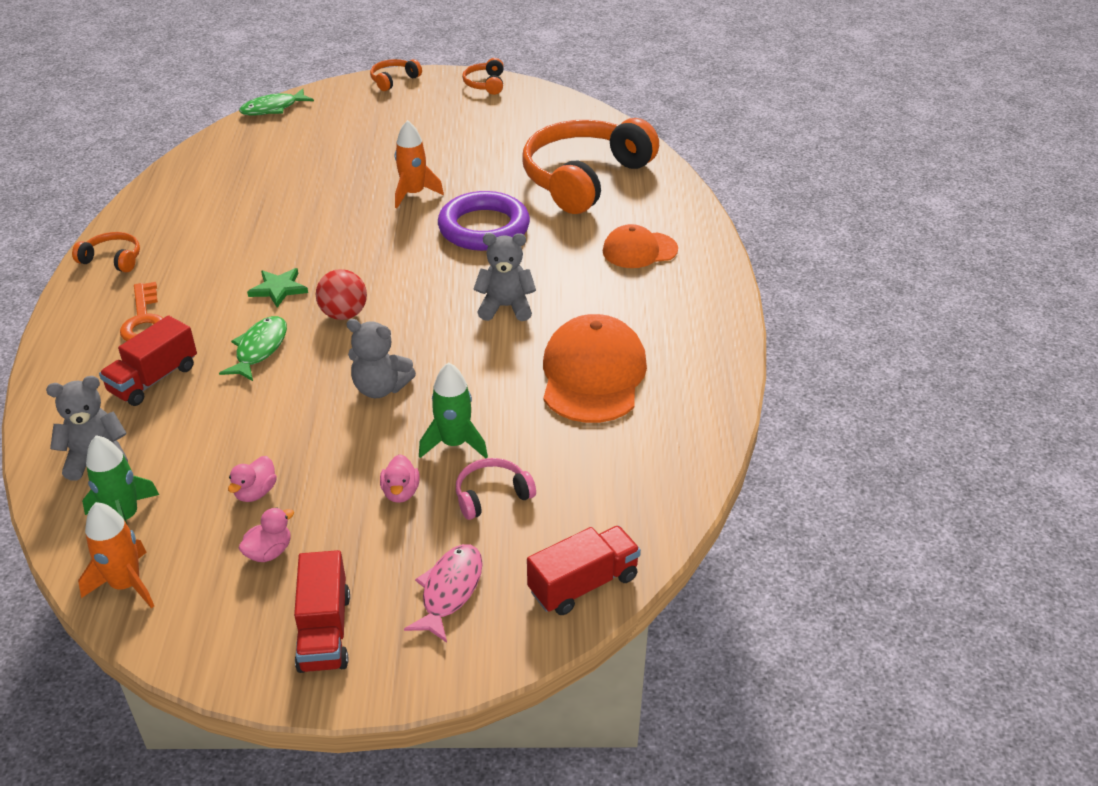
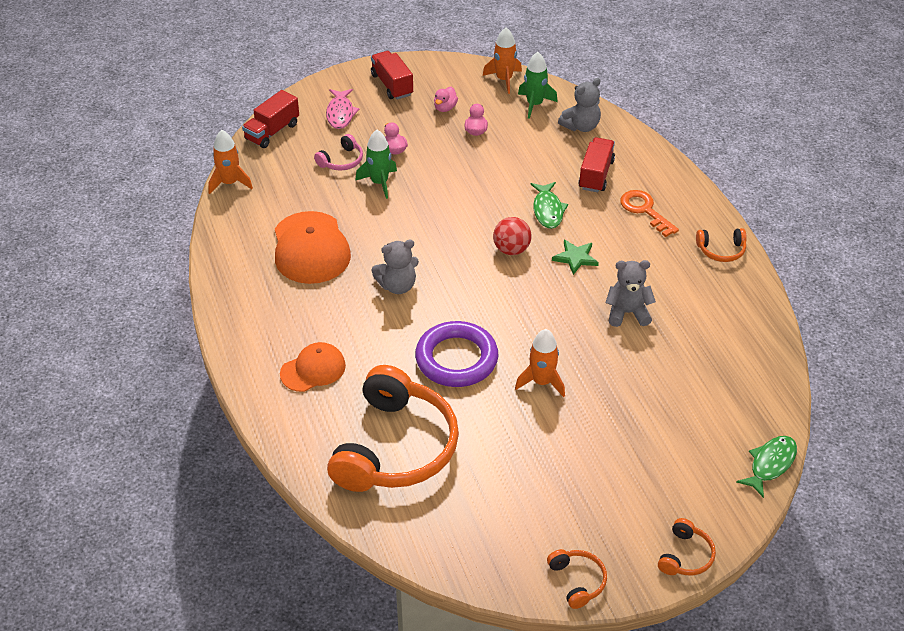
camera: 160 degrees right, 5 degrees up
grey teddy bear [346,319,416,398] -> grey teddy bear moved to [606,260,656,327]
none -> orange rocket [208,130,253,194]

